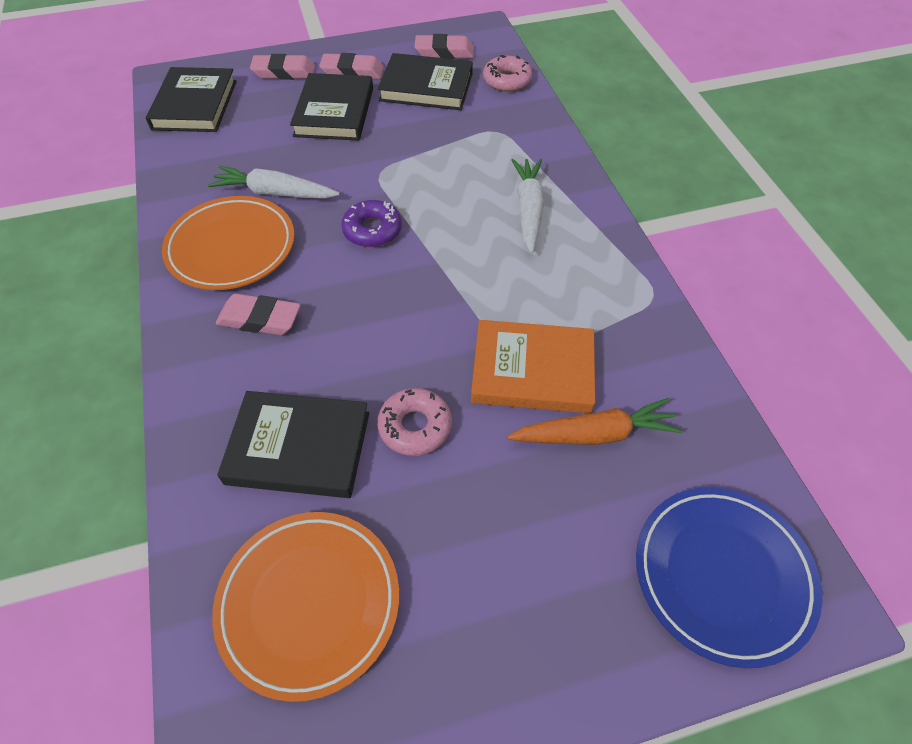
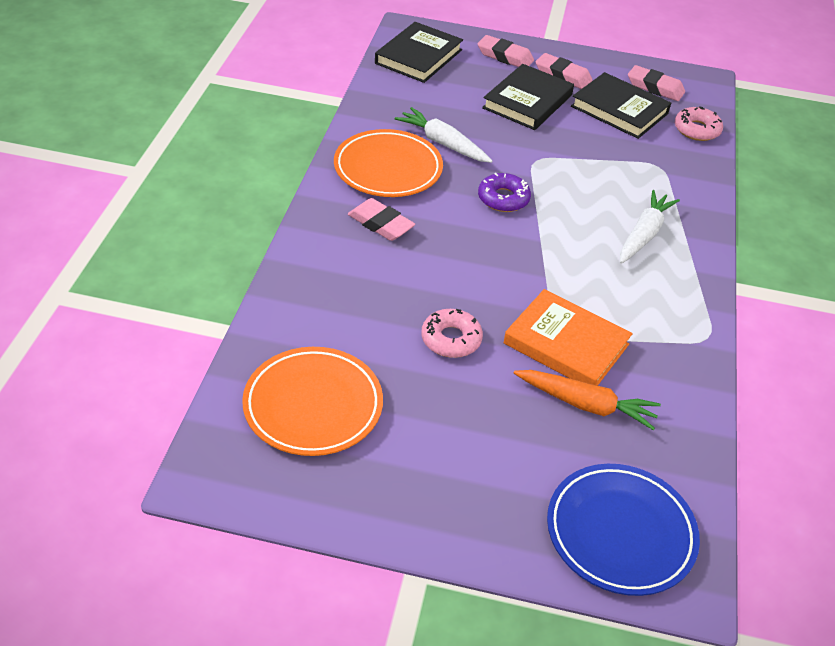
camera: 25 degrees right, 10 degrees down
black book [217,391,369,498] -> none

